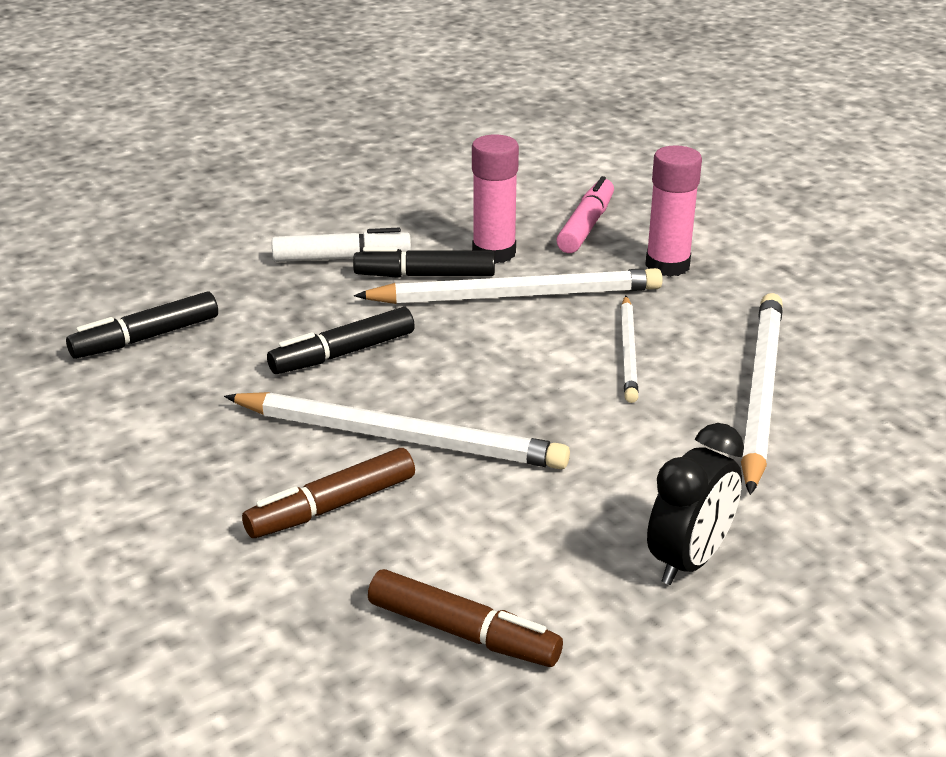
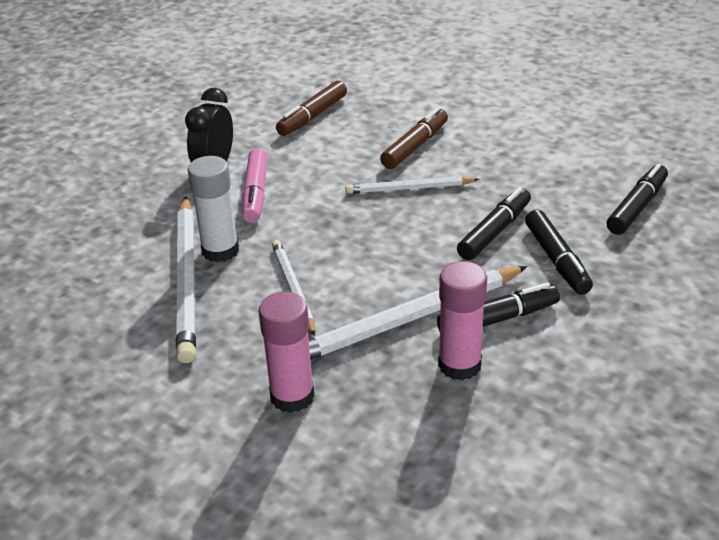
camera: 160 degrees right, 5 degrees up
white pencil [224,392,570,469] -> white pencil [345,176,480,194], size x0.58
white marker [272,228,411,262] -> none
brown marker [368,569,563,667] -> brown marker turned 60 degrees counterclockwise [276,81,347,136]
pink marker [556,176,614,253] -> pink marker moved to [242,148,268,223]
none -> white glue stick [188,156,239,263]
none -> black marker [525,210,593,295]

